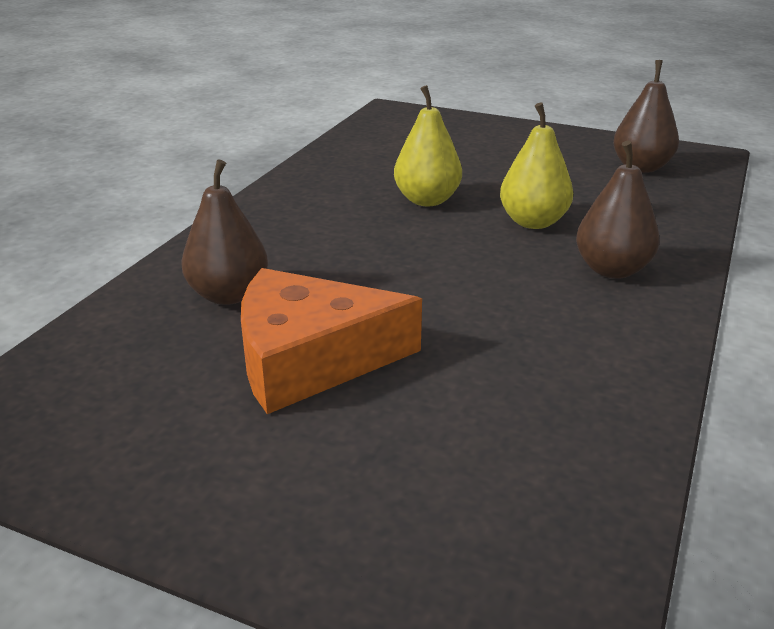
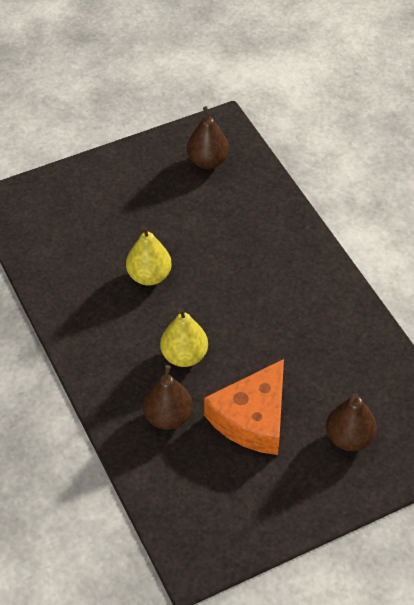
camera: 50 degrees left, 20 degrees up
yellow pear [500,102,573,229] -> yellow pear moved to [160,308,208,367]
brown pear [576,140,660,279] -> brown pear moved to [326,393,377,451]

